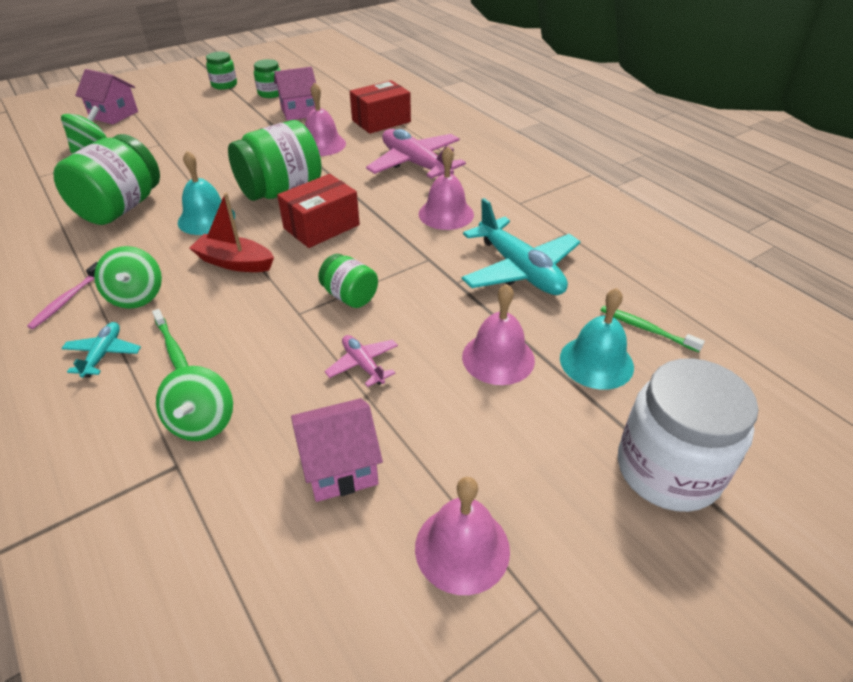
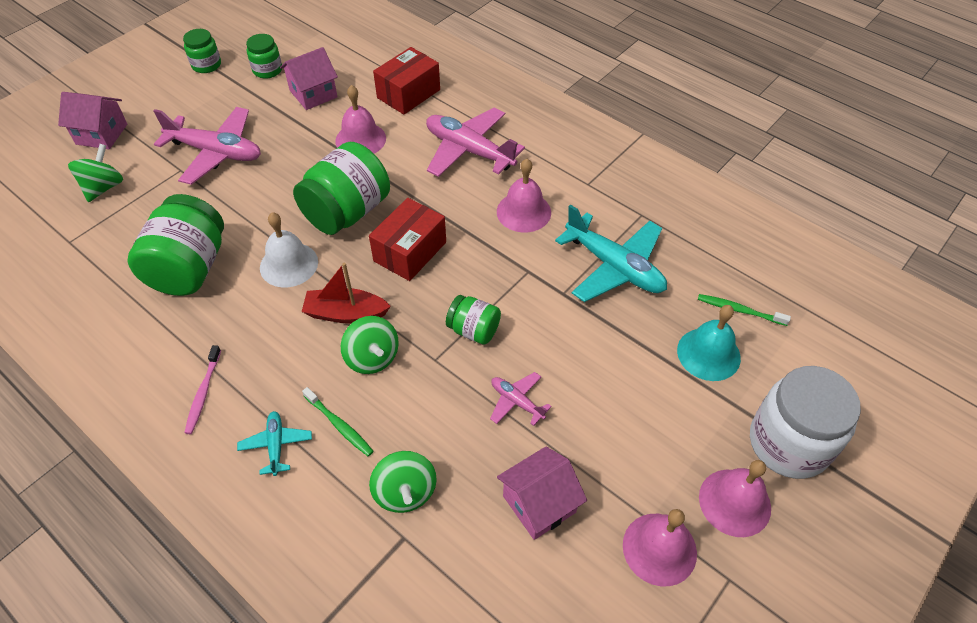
camera: 15 degrees left, 10 degrees up
green spinning top [94,246,162,309] -> green spinning top moved to [341,316,399,374]
turquoise bell [178,151,235,235] -> white bell [260,212,318,287]
pink bell [462,284,535,385] -> pink bell moved to [699,460,771,537]
none -> pink plane [154,107,261,185]

